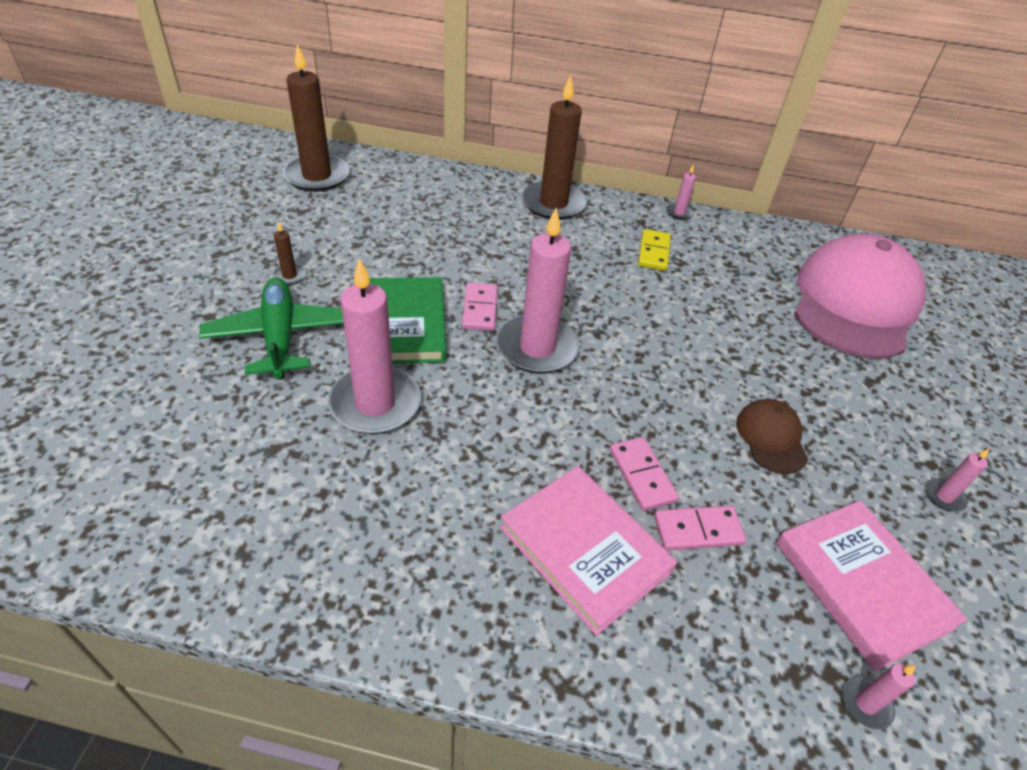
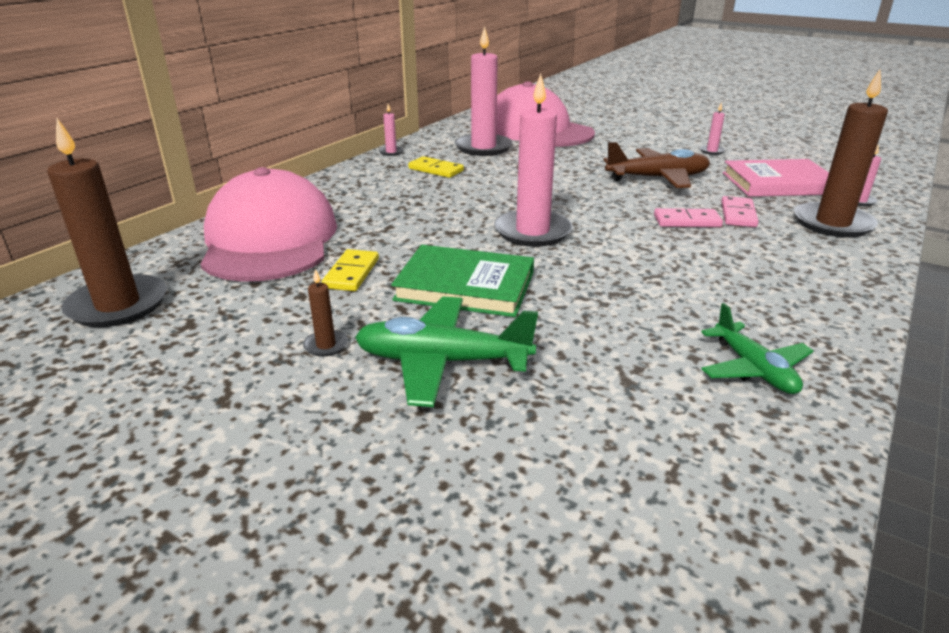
camera: 65 degrees left, 15 degrees down
pink candle [328,258,421,434] -> pink candle moved to [455,26,513,156]
pink domino [462,282,498,331] -> none
pink book [500,466,677,636] -> none
brown candle [522,75,587,220] -> brown candle moved to [794,69,888,237]
brown cap [736,399,808,474] -> brown plane [604,142,710,188]
none -> pink cap [200,167,337,282]
none -> yellow domino [321,249,379,291]
none -> green plane [701,303,813,394]

